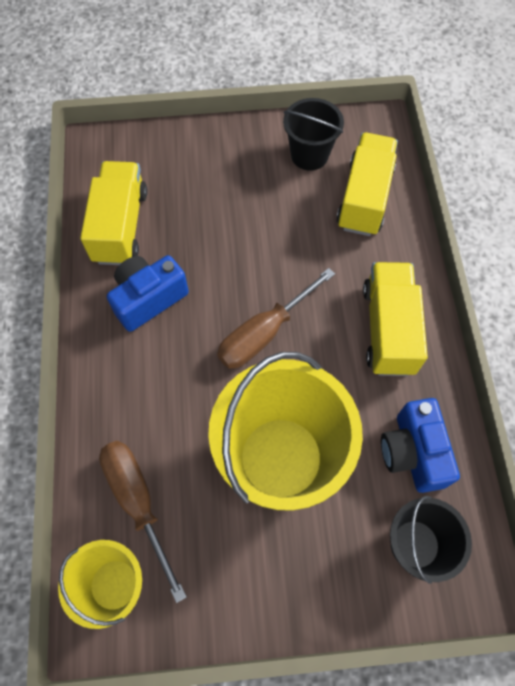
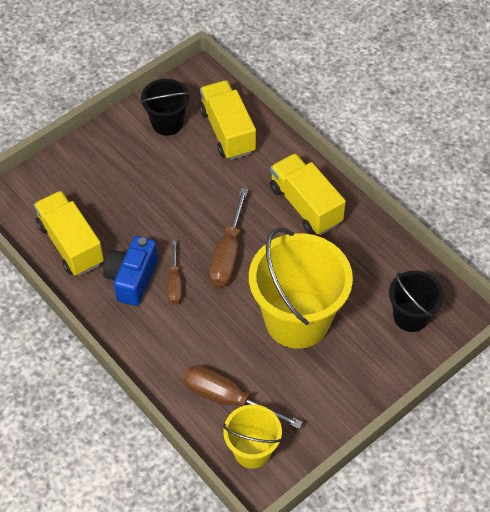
camera: 35 degrees left, 10 degrees down
blue camera [381,398,460,493] -> none
none -> brown screwdriver [167,241,182,304]

